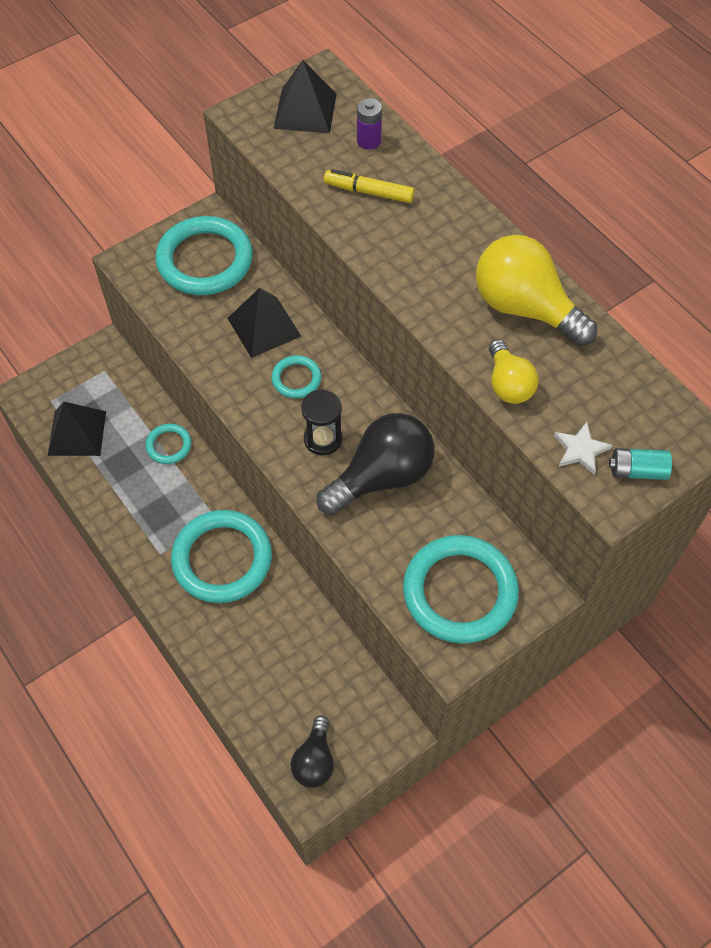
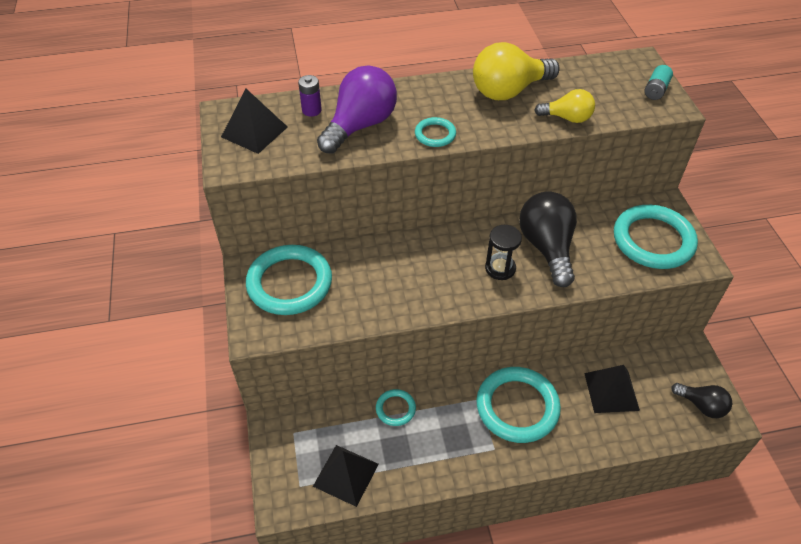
camera: 65 degrees left, 10 degrees down
black pyramid [228,288,301,358] -> black pyramid moved to [584,365,640,413]
turquoise ring [271,355,321,398] -> turquoise ring moved to [415,117,456,147]
yellow marker [324,169,415,203] -> purple light bulb [317,65,397,154]
white star [554,422,612,475] -> none

